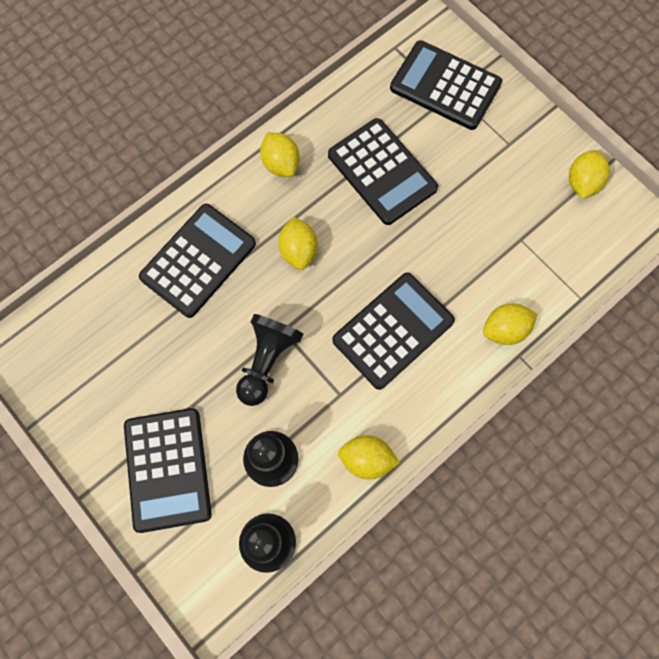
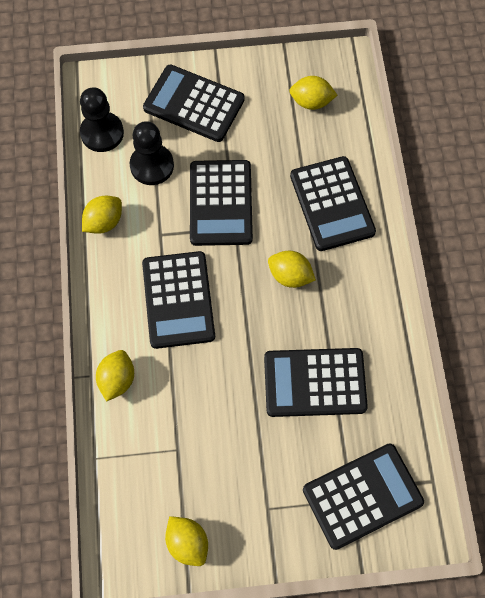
camera: 125 degrees right, 5 degrees down
black pawn [236,314,303,406] -> black calculator [190,160,253,246]
yellow lemon [260,132,300,177] -> yellow lemon moved to [289,76,337,110]

